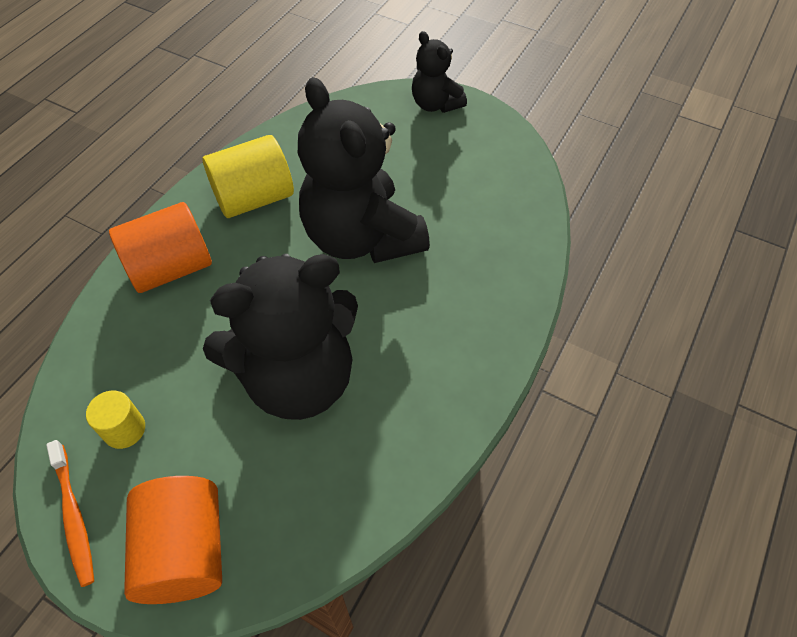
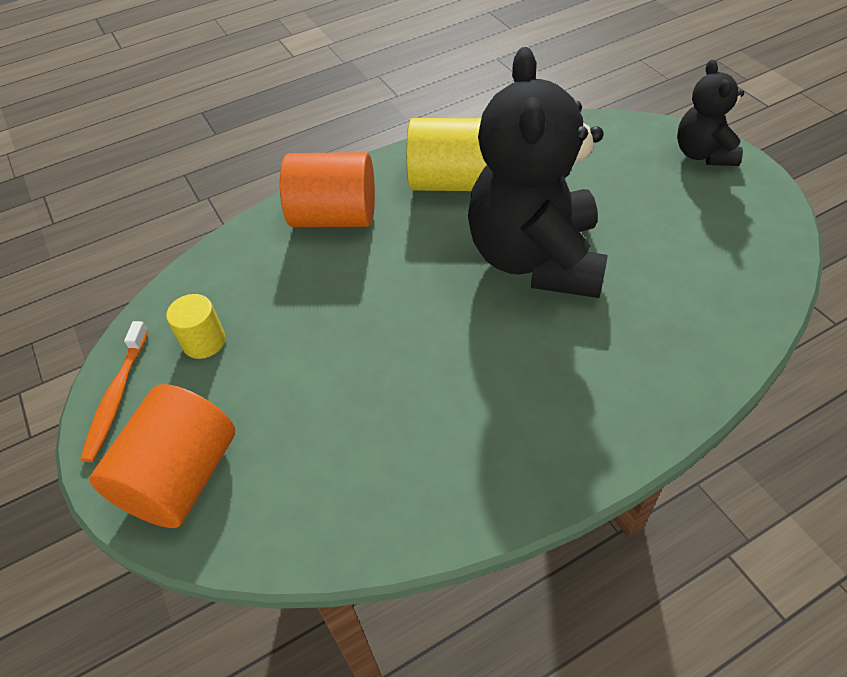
camera: 35 degrees right, 5 degrees down
black teddy bear [203,254,358,420] -> none

